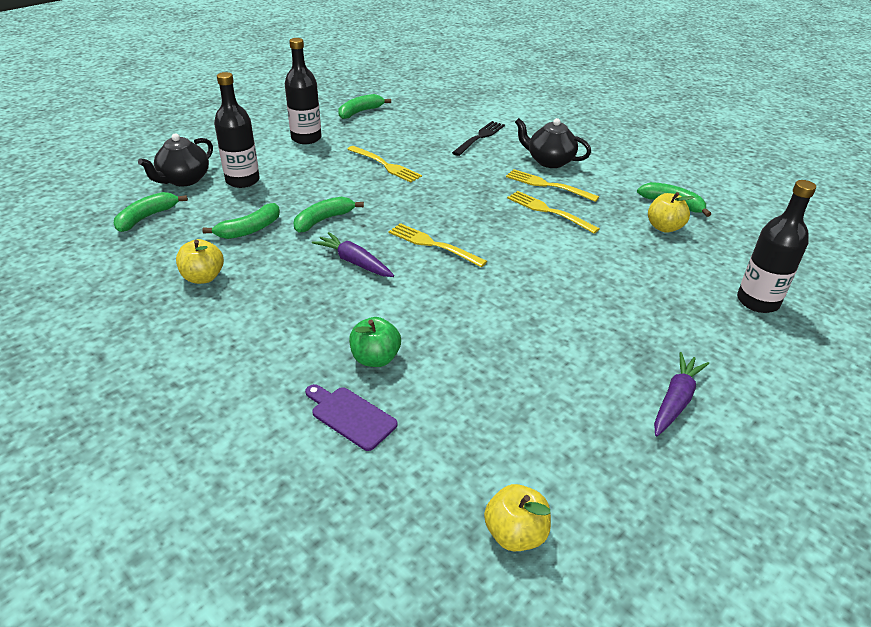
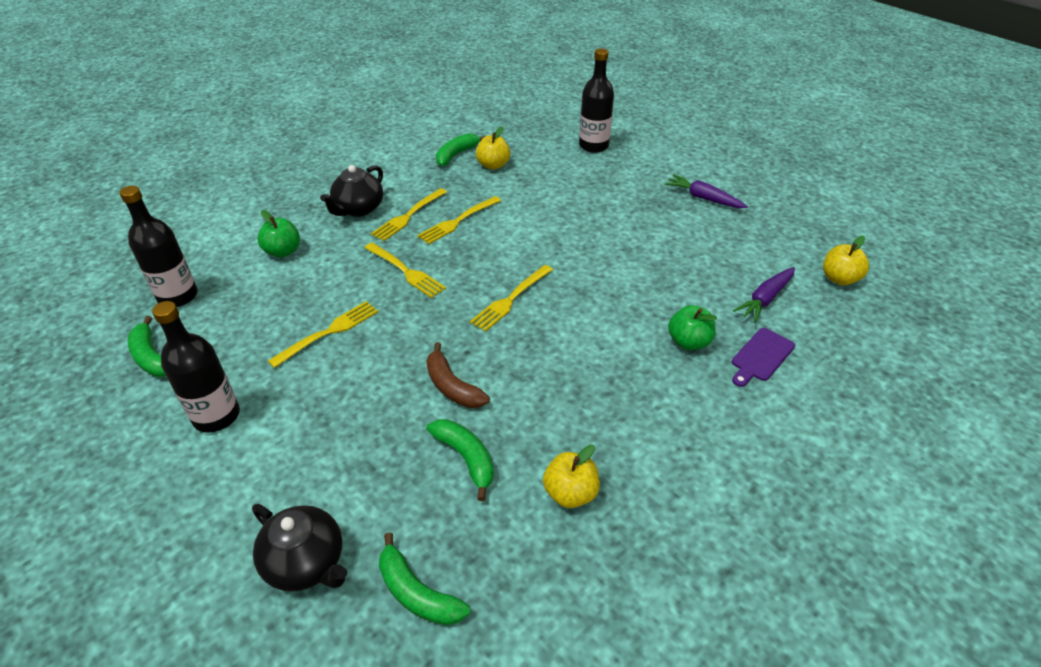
camera: 85 degrees left, 5 degrees up
black bottle [214,72,260,188] -> black bottle moved to [119,186,198,307]
green banana [293,197,364,233] -> brown banana [427,342,490,408]
purple carrot [312,232,394,277] -> purple carrot moved to [733,267,795,323]
black fork [452,121,505,156] -> green apple [257,210,300,257]
none -> yellow fork [365,243,446,298]

